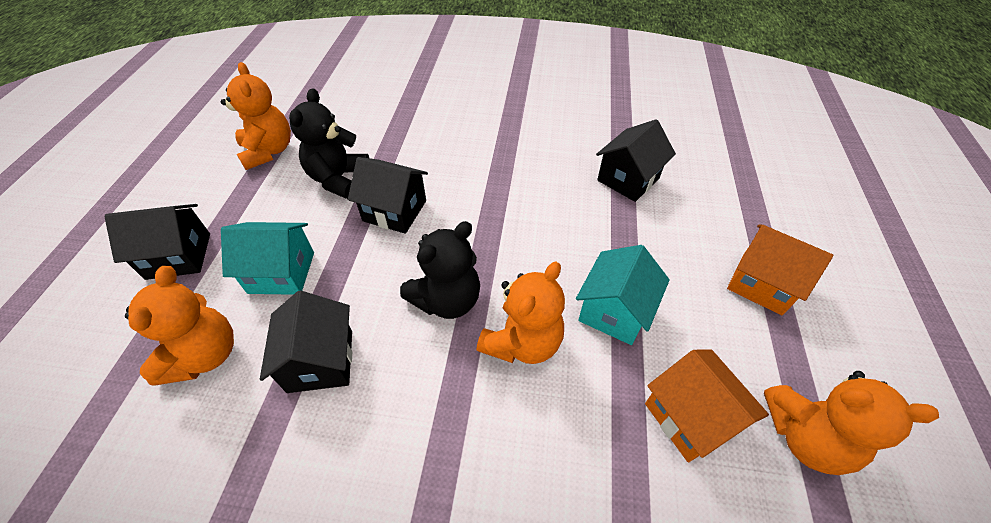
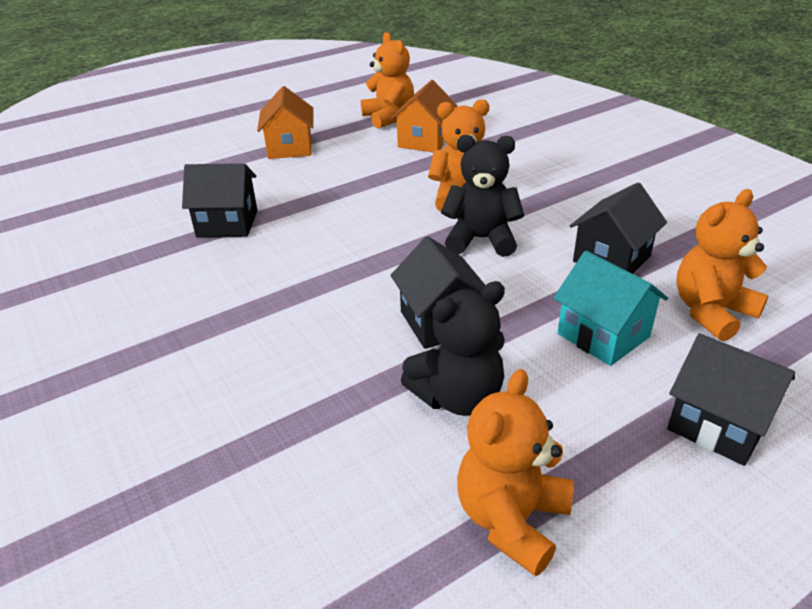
camera: 130 degrees left, 15 degrees down
turquoise house [576,245,670,345] -> none

